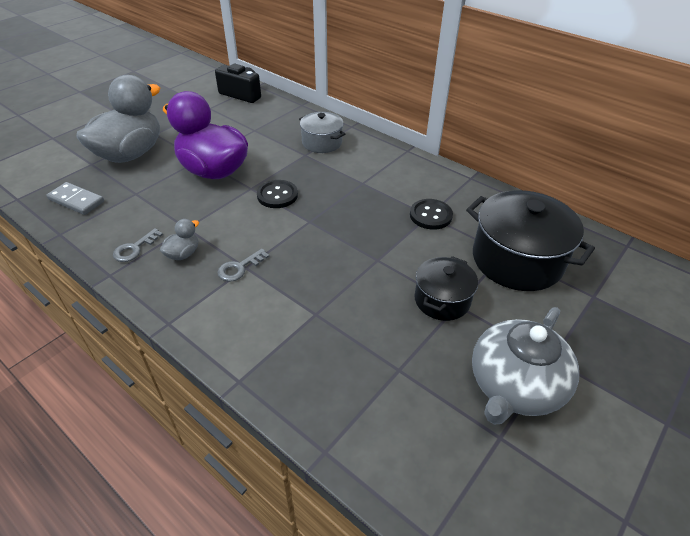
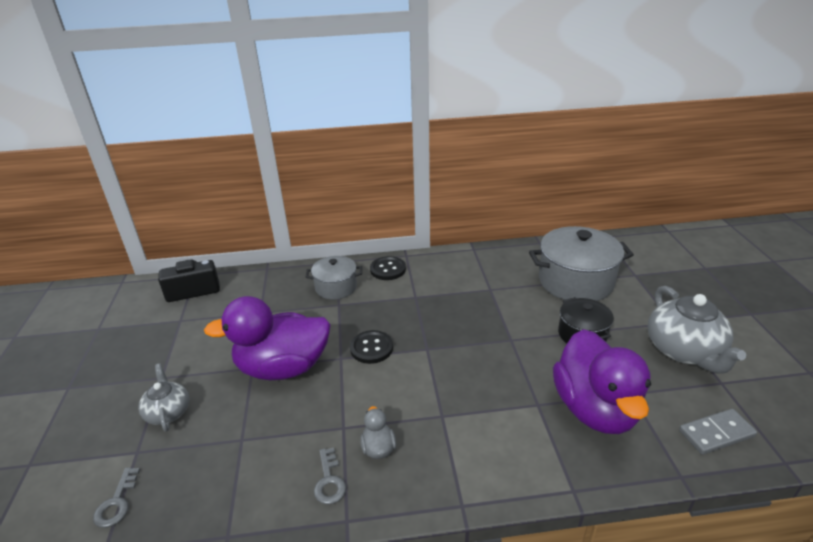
camera: 45 degrees left, 10 degrees down
grey domino [46,182,104,215] -> grey domino moved to [679,409,757,455]
grey duck [76,75,161,163] -> grey teapot [138,364,189,432]
grey key [217,249,269,282] -> grey key moved to [93,467,140,528]
black button [410,199,453,230] -> black button moved to [370,256,406,280]
black pot [466,190,595,291] -> grey pot [529,226,634,301]
none -> purple duck [553,329,651,434]

